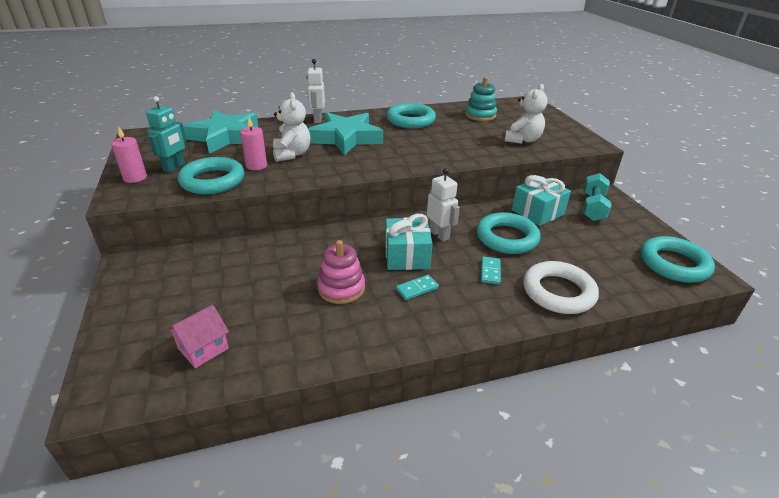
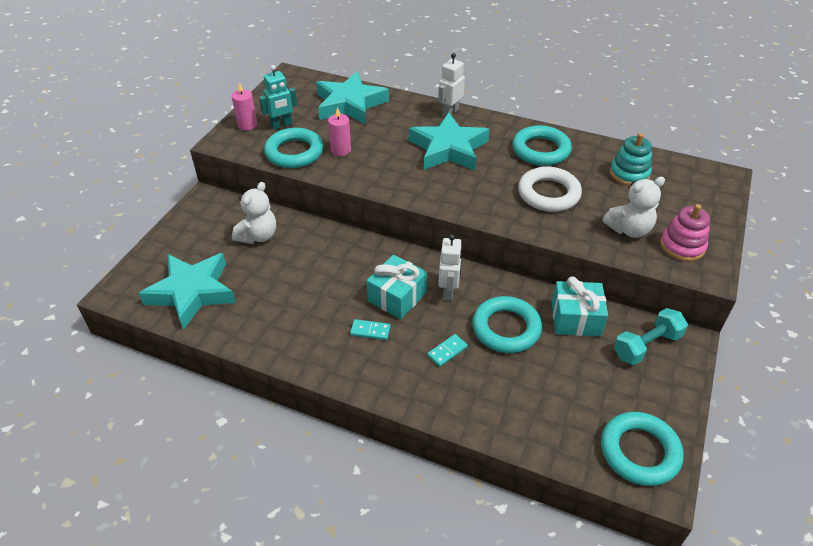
camera: 40 degrees right, 10 degrees up
pink house [167,305,229,368] -> turquoise star [138,253,236,330]
white teddy bear [273,92,311,162] -> white teddy bear moved to [232,182,276,244]
pink stacking toy [317,240,365,304] -> pink stacking toy moved to [660,204,710,262]
white ring [523,261,599,314] -> white ring moved to [518,167,582,212]

